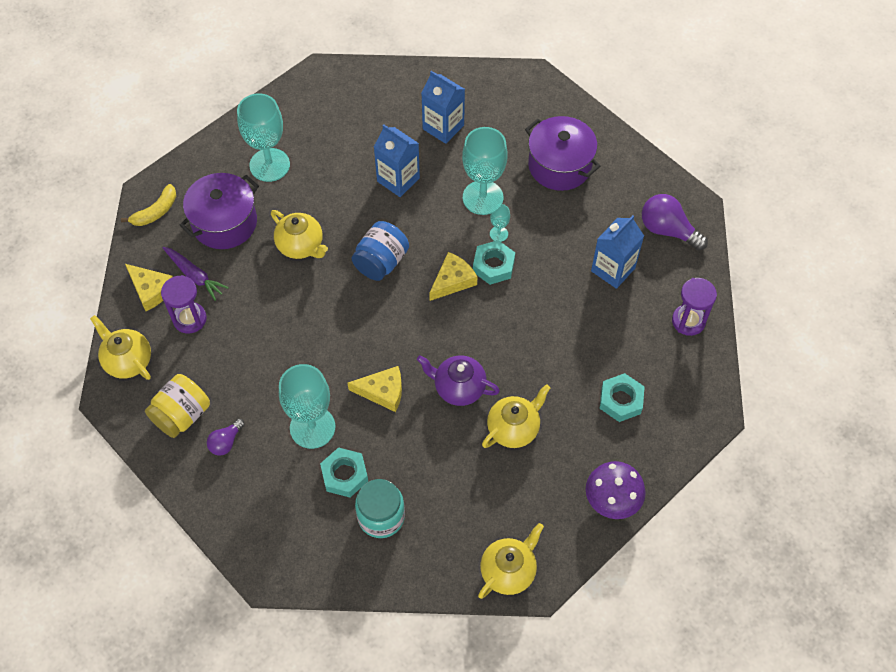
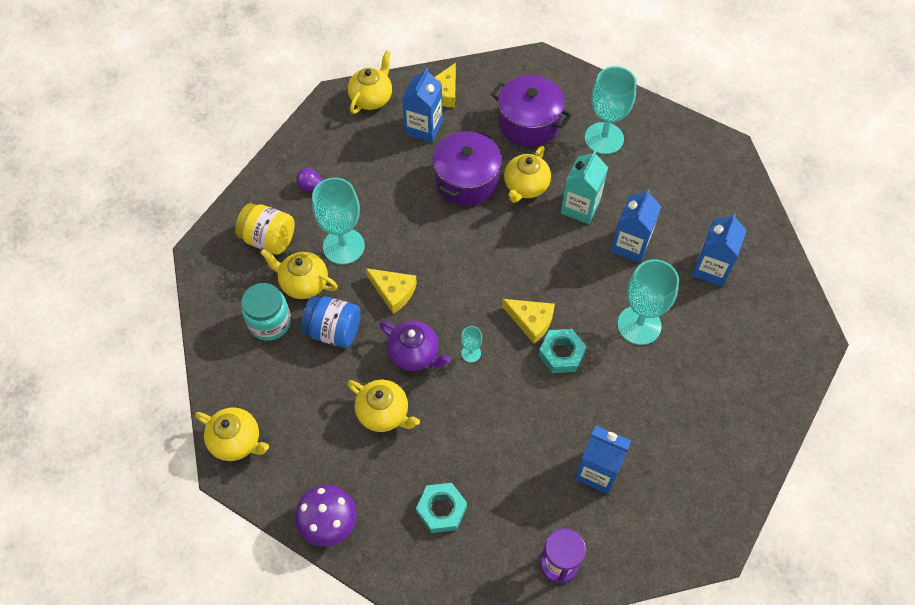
camera: 75 degrees right, 0 degrees up
yellow banana [121,184,176,226] -> none
yellow jar [145,374,210,438] -> yellow jar moved to [235,203,295,255]
purple hourglass [161,275,207,334] -> blue carton [402,68,443,143]
purple carrot [163,247,229,301] -> none
turquoise nut [320,447,368,497] -> yellow teapot [260,249,338,299]
yellow cheese [348,366,402,412] -> yellow cheese turned 45 degrees counterclockwise [366,268,417,314]
blue jar [352,221,409,281] -> blue jar moved to [301,296,361,348]
purple teapot [417,355,500,406] -> purple teapot turned 120 degrees clockwise [380,321,451,371]
turquoise goblet [490,204,510,242] -> turquoise goblet moved to [461,326,482,363]
purple pot [525,116,600,191] -> purple pot moved to [432,130,501,206]
purple light bulb [642,194,708,251] -> none
none -> turquoise carton [561,150,608,224]

